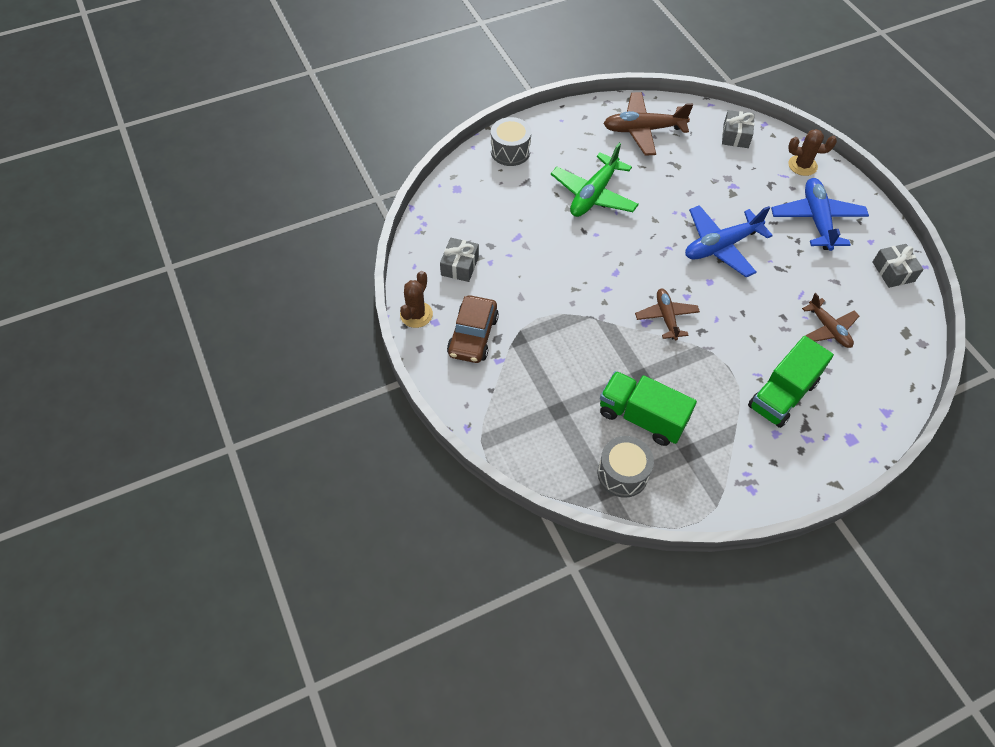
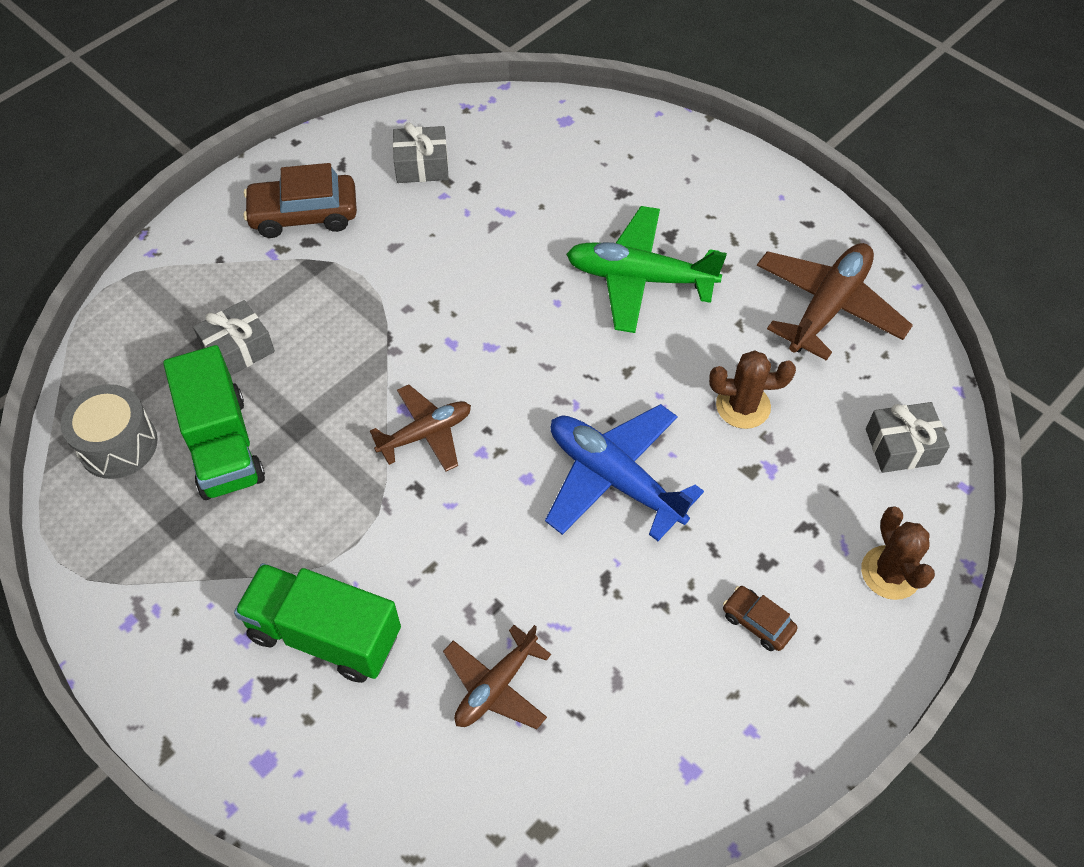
camera: 70 degrees right, 0 degrees up
brown cactus [400,271,433,328] -> brown cactus moved to [709,351,796,429]
grey drum [491,117,531,166] -> none
green truck [600,371,697,446] -> green truck turned 150 degrees clockwise [163,345,265,500]
brown plane [603,92,693,156] -> brown plane turned 60 degrees clockwise [757,243,913,361]
blue plane [771,178,869,251] -> brown car [723,586,797,651]
grey gift [872,244,924,288] -> grey gift moved to [193,300,275,376]

